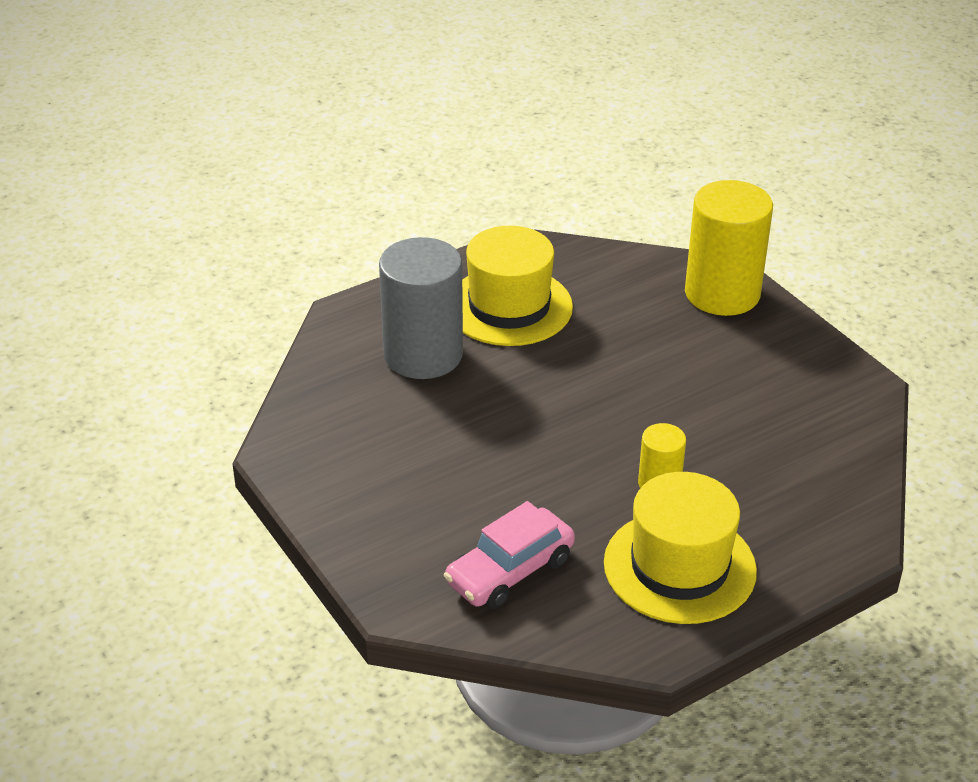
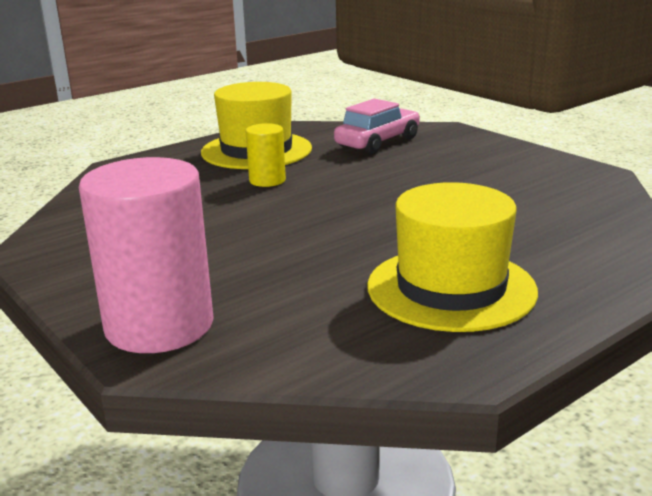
camera: 175 degrees right, 15 degrees down
grey cylinder [379,237,463,379] -> none
yellow cylinder [685,180,773,316] -> pink cylinder [79,157,214,353]

